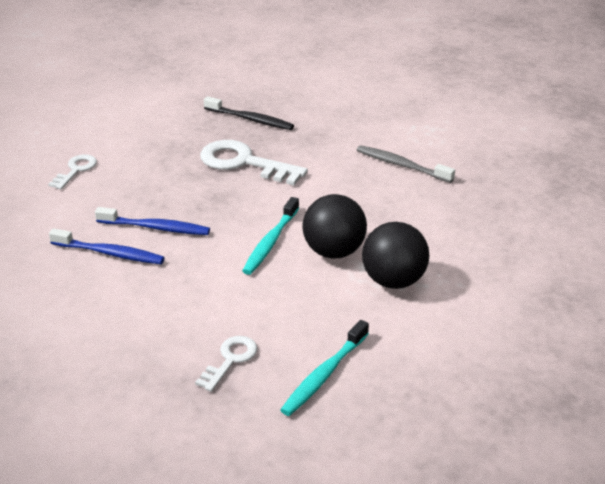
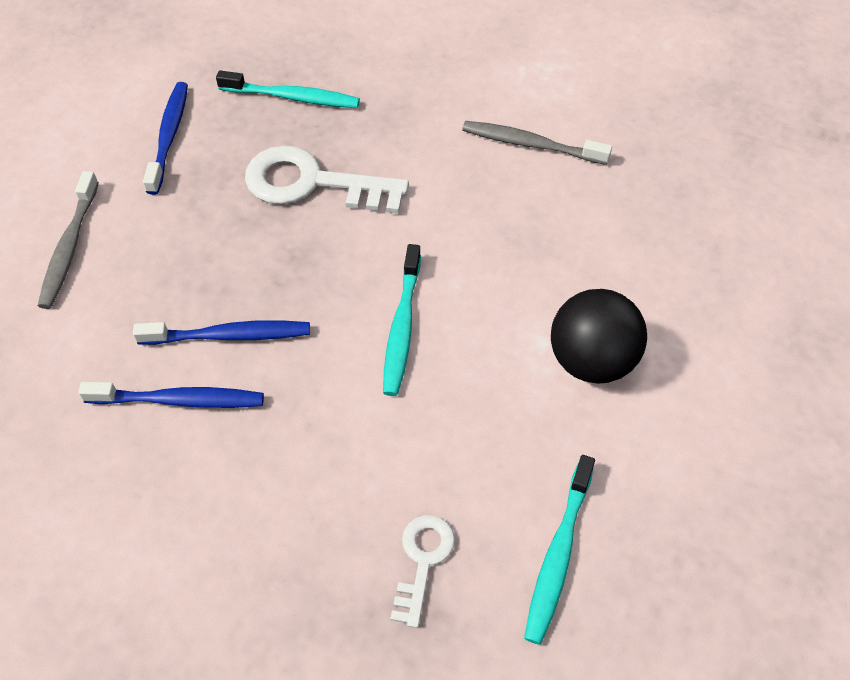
camera: 15 degrees left, 20 degrees up
white key [48,154,97,189] -> grey toothbrush [38,171,99,309]
black toothbrush [204,96,294,130] -> turquoise toothbrush [216,70,360,108]
black ball [302,194,367,258] -> none
none -> blue toothbrush [143,82,188,195]

